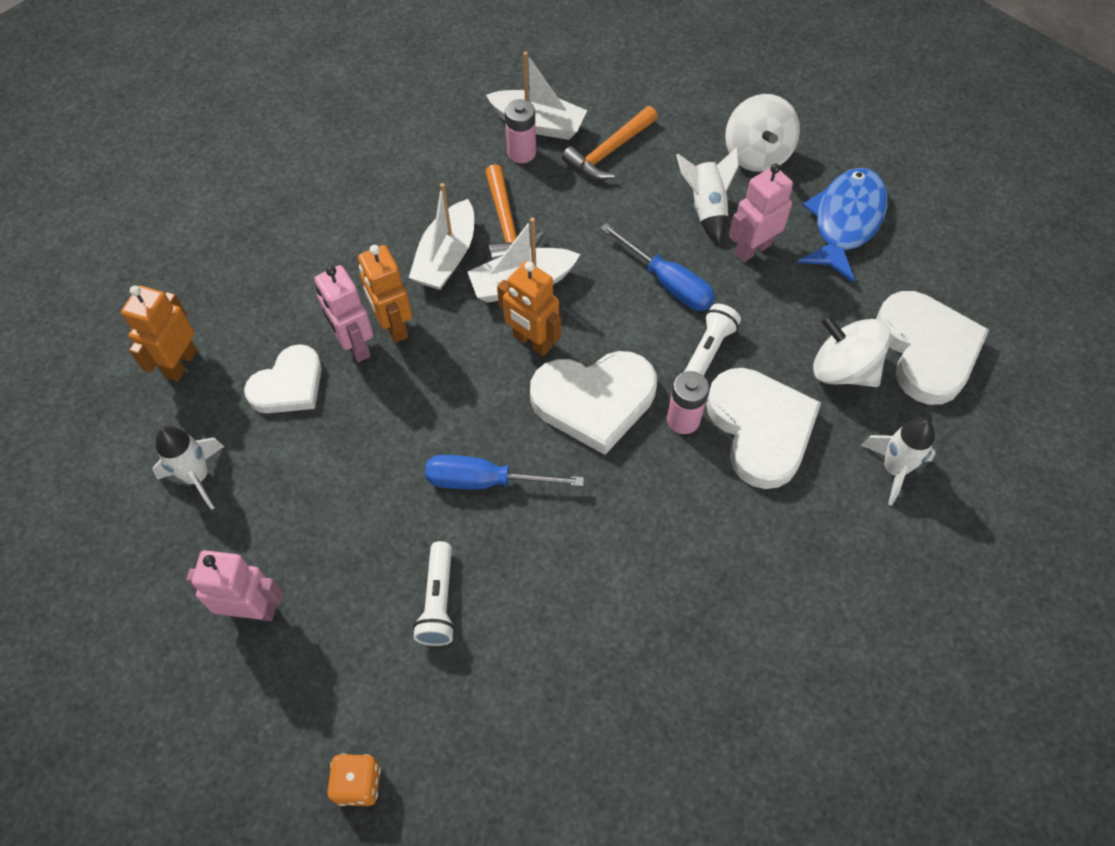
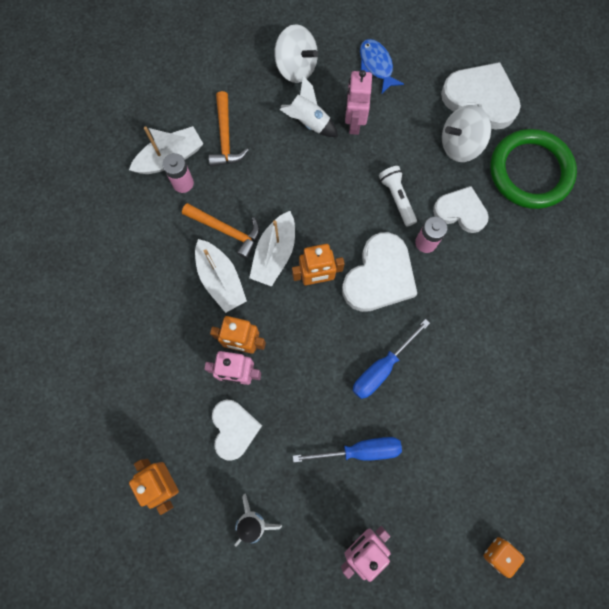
camera: 50 degrees left, 15 degrees up
white flashlight [413,541,455,646] -> none
blue screwdriver [600,223,715,311] -> blue screwdriver moved to [293,437,402,462]
white heart [706,368,821,489] -> white heart [433,186,489,233], size x0.66
blue fish [797,168,888,283] -> blue fish [360,39,404,94], size x0.65
white rocket [861,418,936,505] -> green ring [490,129,577,209]

